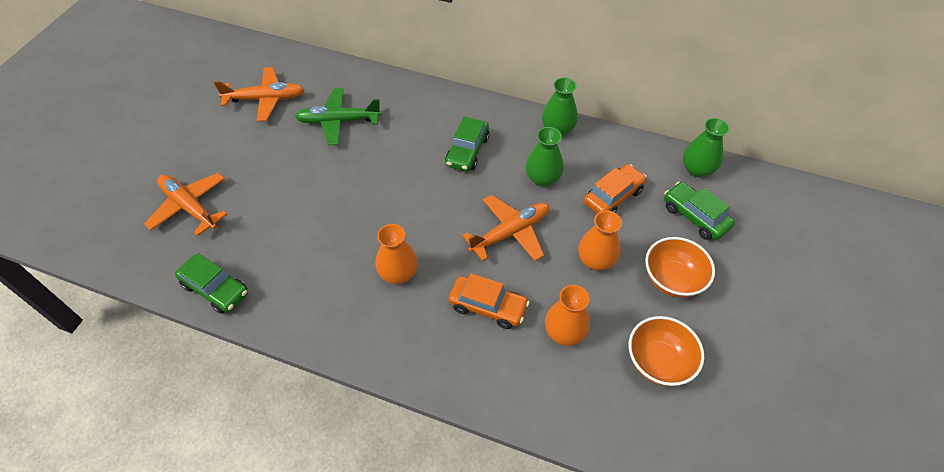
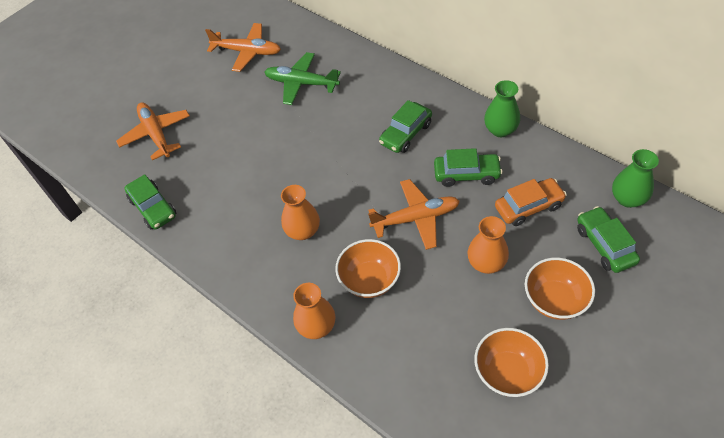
camera: 25 degrees right, 0 degrees up
orange car [449,273,530,329] -> orange bowl [335,239,401,298]
green vase [526,127,564,187] -> green car [434,148,503,187]
orange vase [545,285,590,346] -> orange vase moved to [293,283,335,339]

